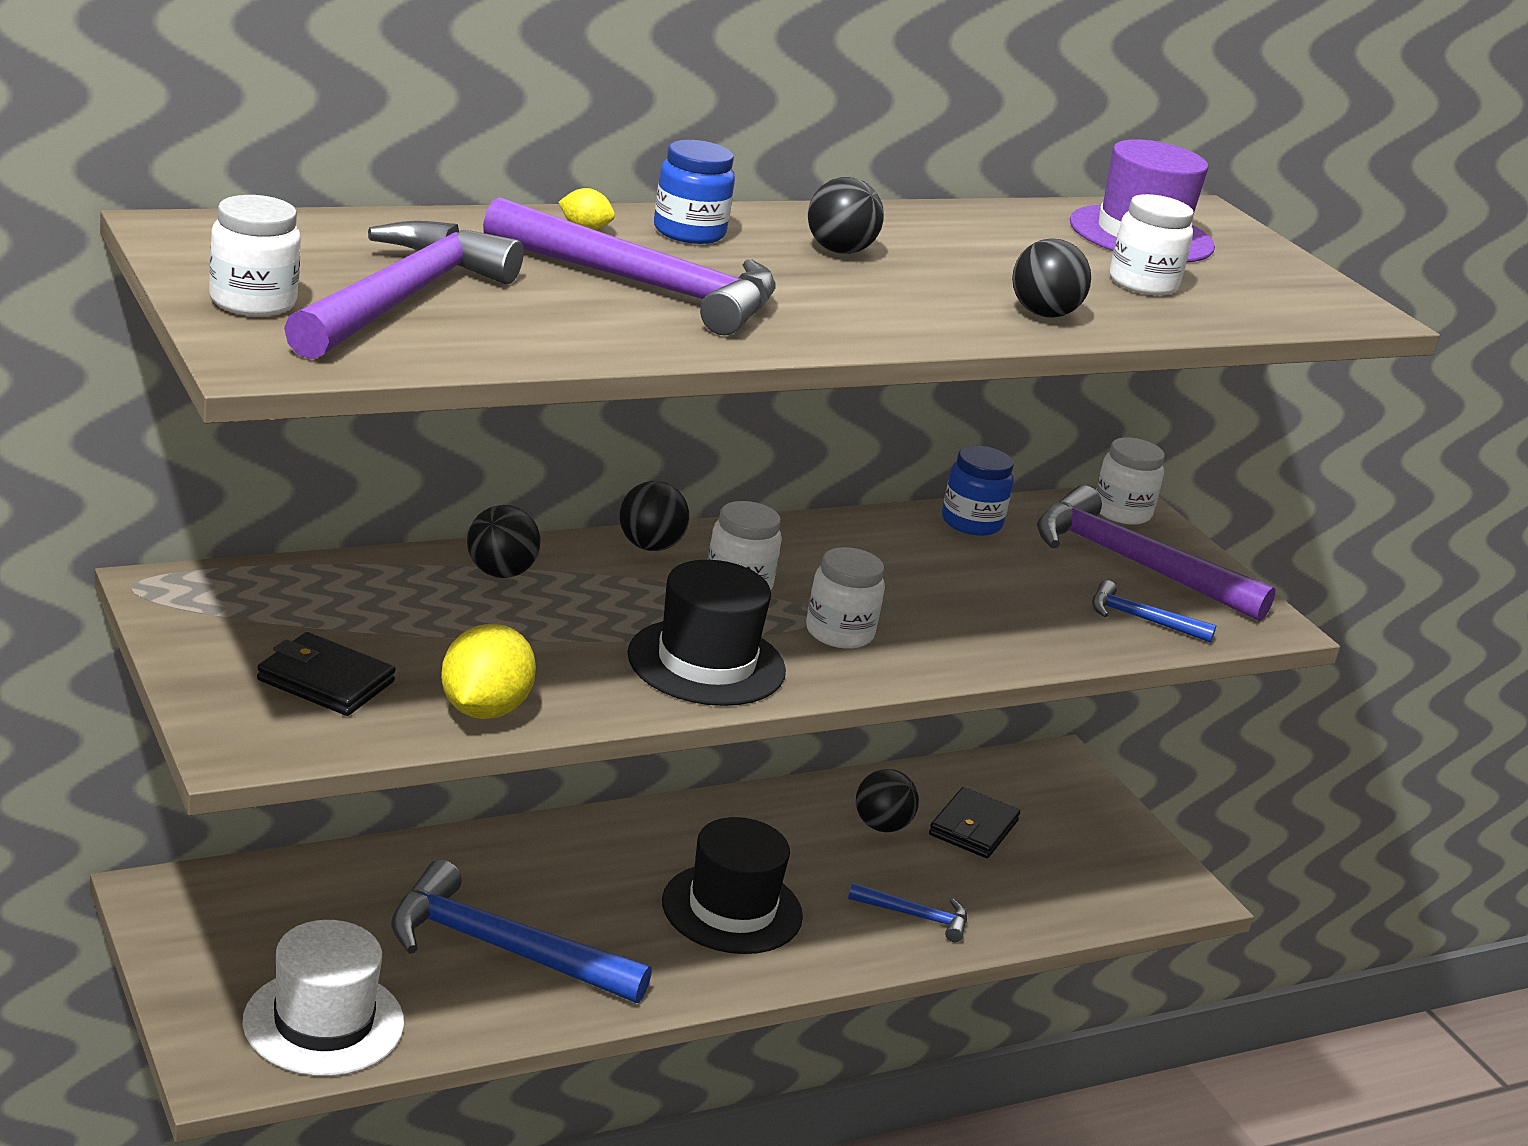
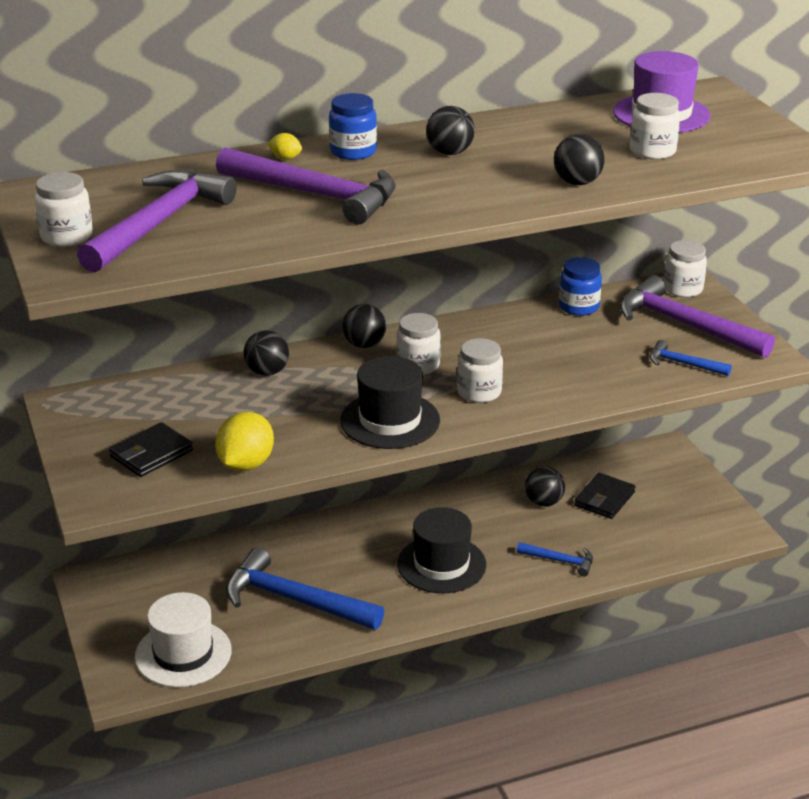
camera: 10 degrees right, 5 degrees up
black wallet [257,632,396,716] -> black wallet turned 75 degrees counterclockwise [109,422,193,477]

